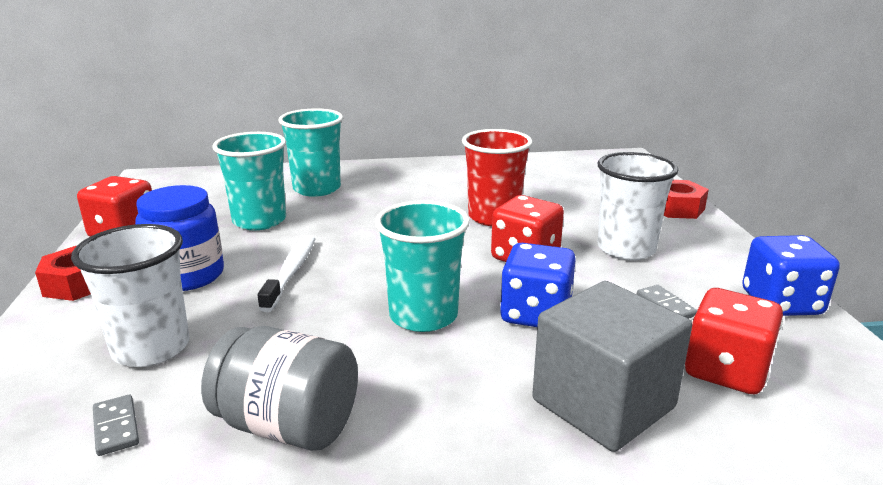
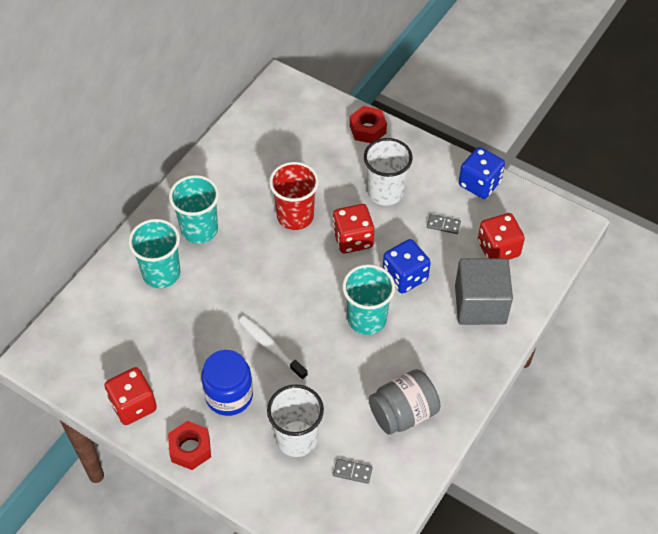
camera: 50 degrees left, 30 degrees up
turquoise cup [212,132,286,230] -> turquoise cup moved to [169,175,219,244]

